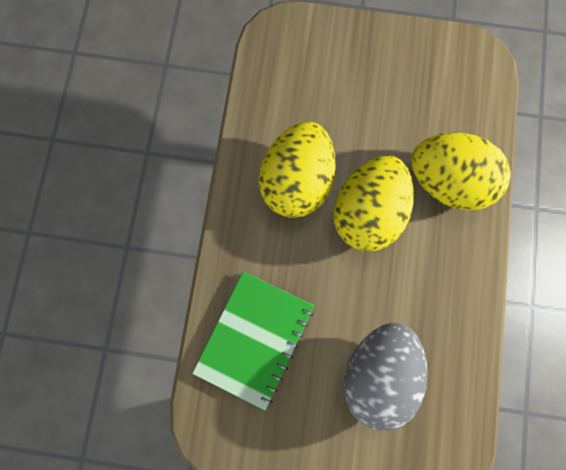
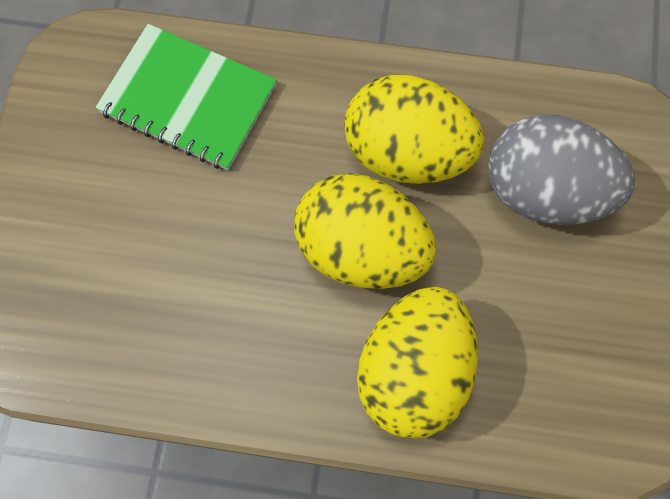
camera: 90 degrees right, 5 degrees down
grey egg [343,323,428,431] -> grey egg moved to [488,115,635,225]

